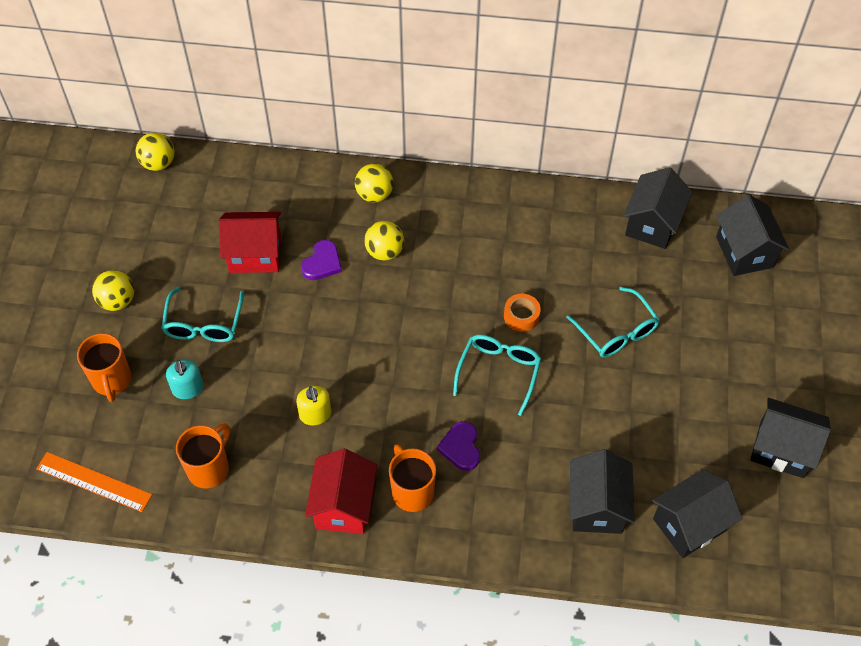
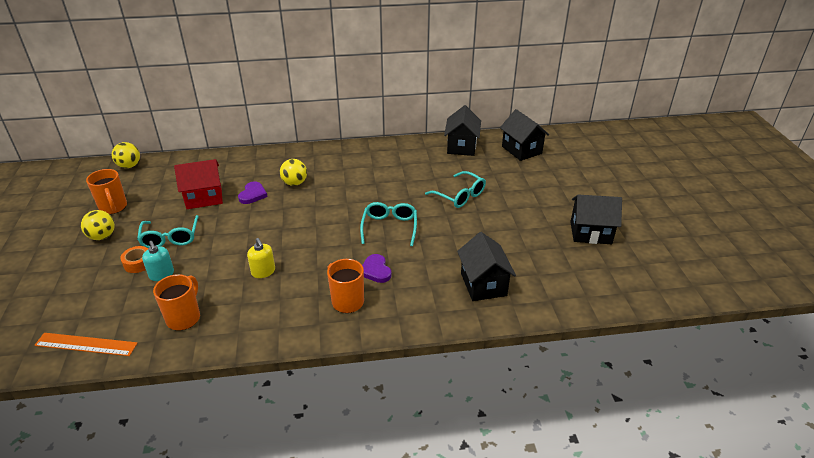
camera: 15 degrees left, 20 degrees down
orange mug [77,333,131,402] -> orange mug moved to [86,169,127,214]
red house [305,449,377,534] -> none
yellow ball [355,164,393,202] -> none
orange tape [504,294,541,332] -> orange tape moved to [120,246,148,273]
black house [652,469,742,558] -> none

